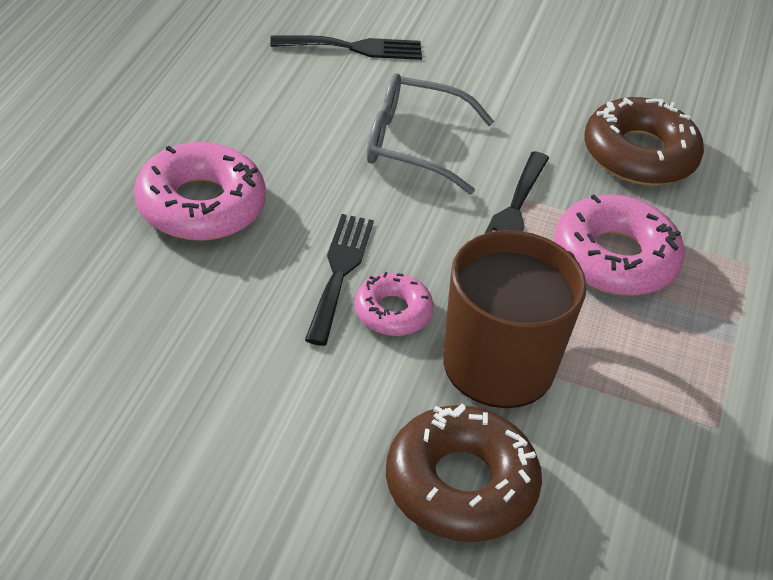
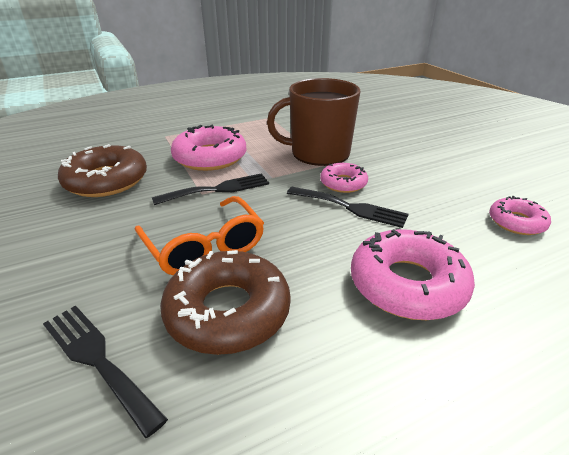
camera: 130 degrees left, 10 degrees down
black fork [305,214,374,346] -> black fork turned 120 degrees counterclockwise [287,187,409,228]
grey glasses [367,73,494,194] -> orange glasses [135,196,264,275]
brown donut [386,404,542,542] -> brown donut moved to [160,250,291,355]
none -> pink donut [489,196,551,235]

